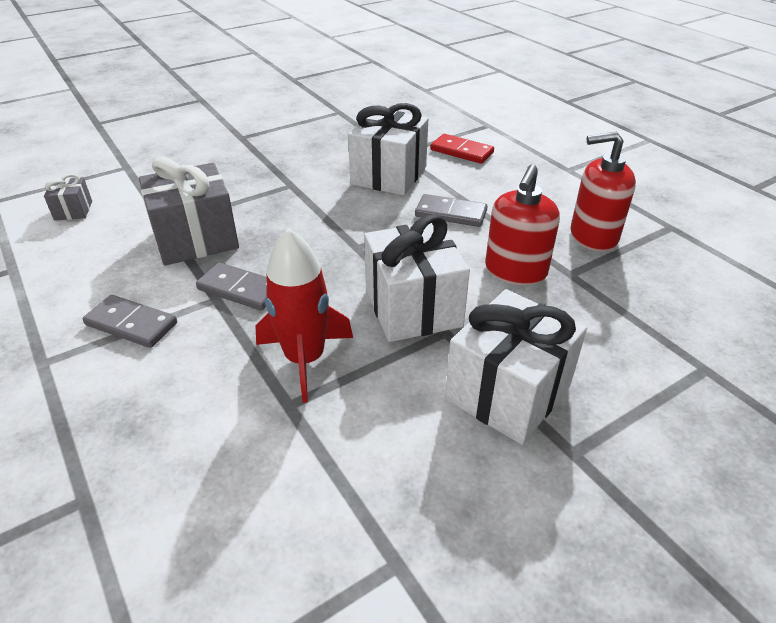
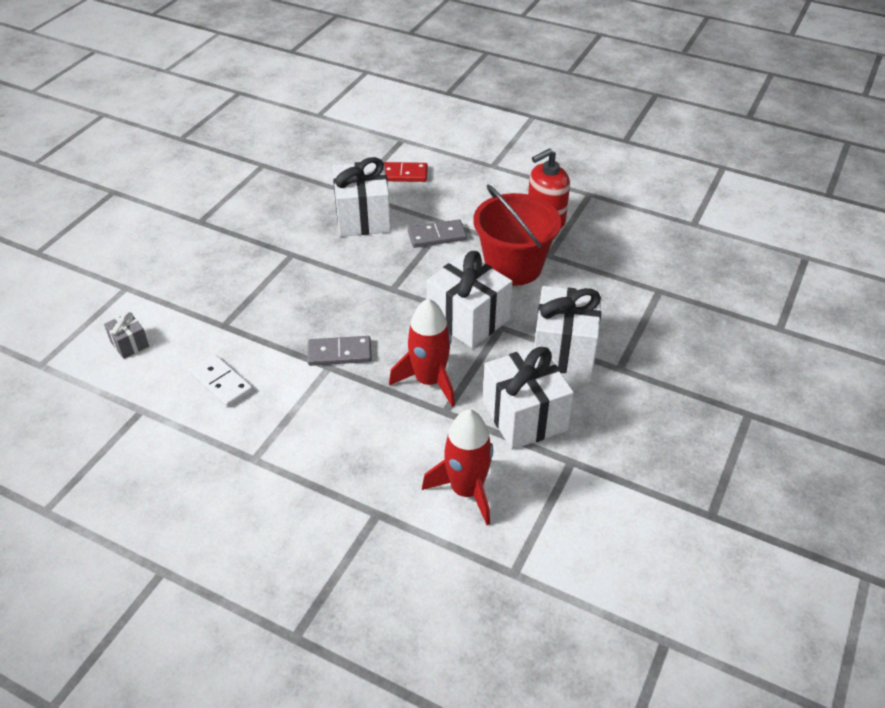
camera: 30 degrees left, 5 degrees up
grey domino [83,295,177,348] -> none
grey gift [139,156,239,266] -> none
red soap dispenser [485,164,560,285] -> red bucket [473,185,561,285]
none -> white domino [189,354,253,408]
none -> red rocket [422,409,493,525]
none -> white gift [483,346,574,450]

